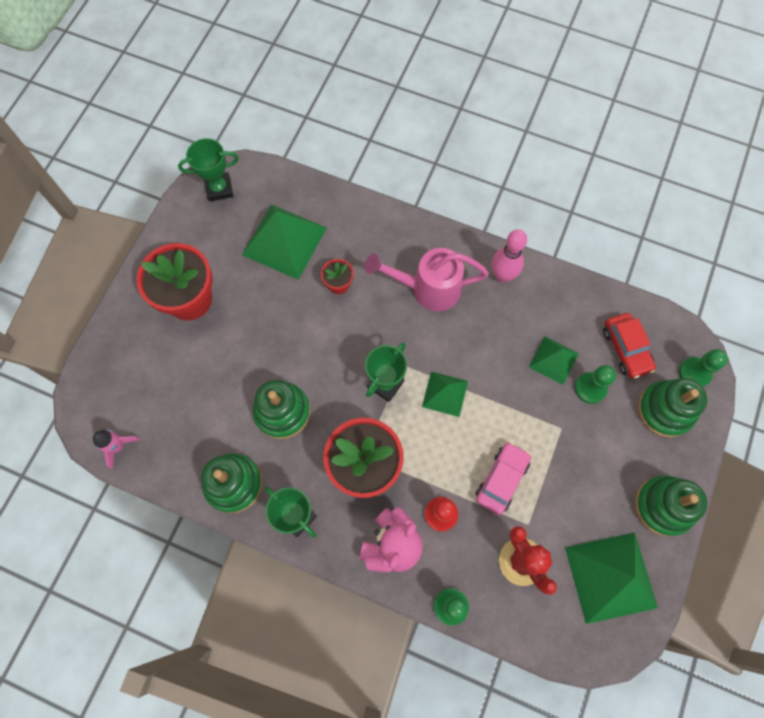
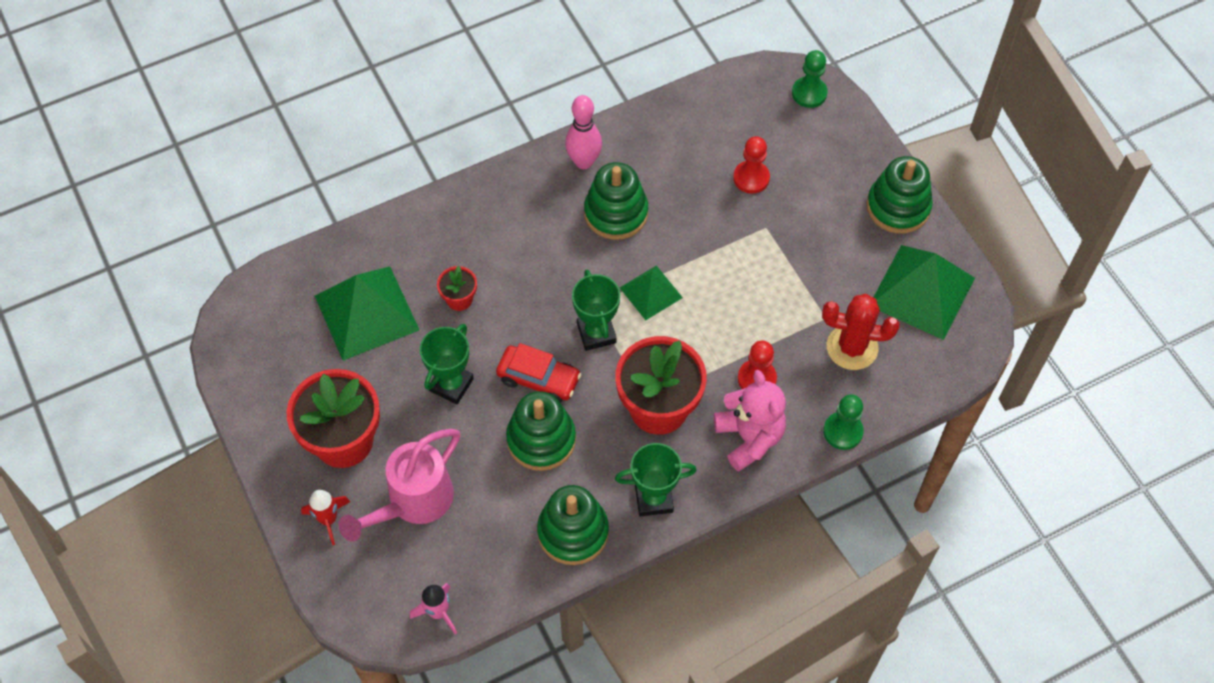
camera: 50 degrees left, 10 degrees down
green trophy [178,138,239,201] -> green trophy moved to [420,324,474,404]
pink watering can [365,248,489,311] -> pink watering can moved to [339,429,460,542]
pink car [476,442,531,515] -> none
green pyramid [529,337,579,385] -> none
green pawn [575,365,616,404] -> red pawn [733,136,770,194]
red car [603,313,656,378] -> red car moved to [496,343,581,403]
green stacking toy [638,378,707,437] -> green stacking toy moved to [584,162,648,240]
none -> red rocket [301,490,350,545]

